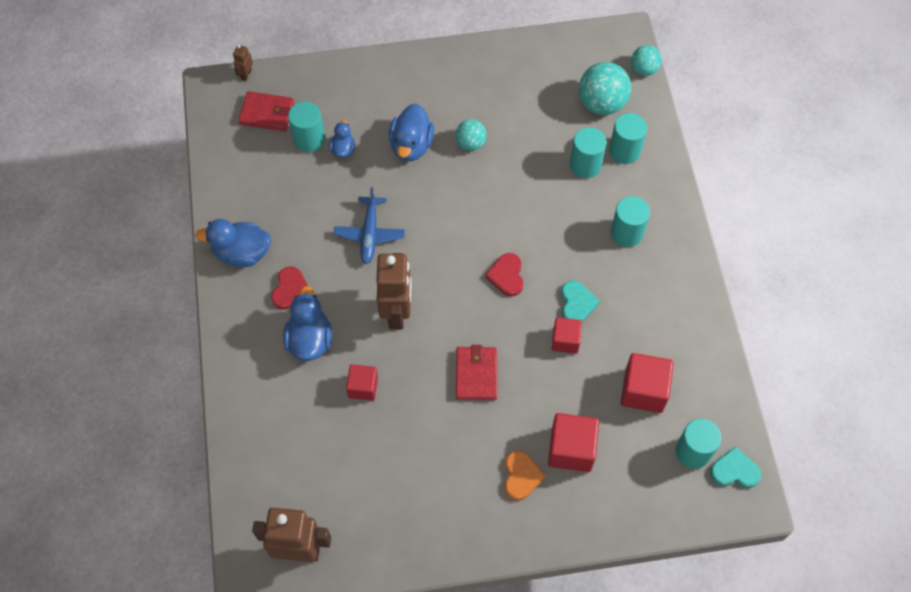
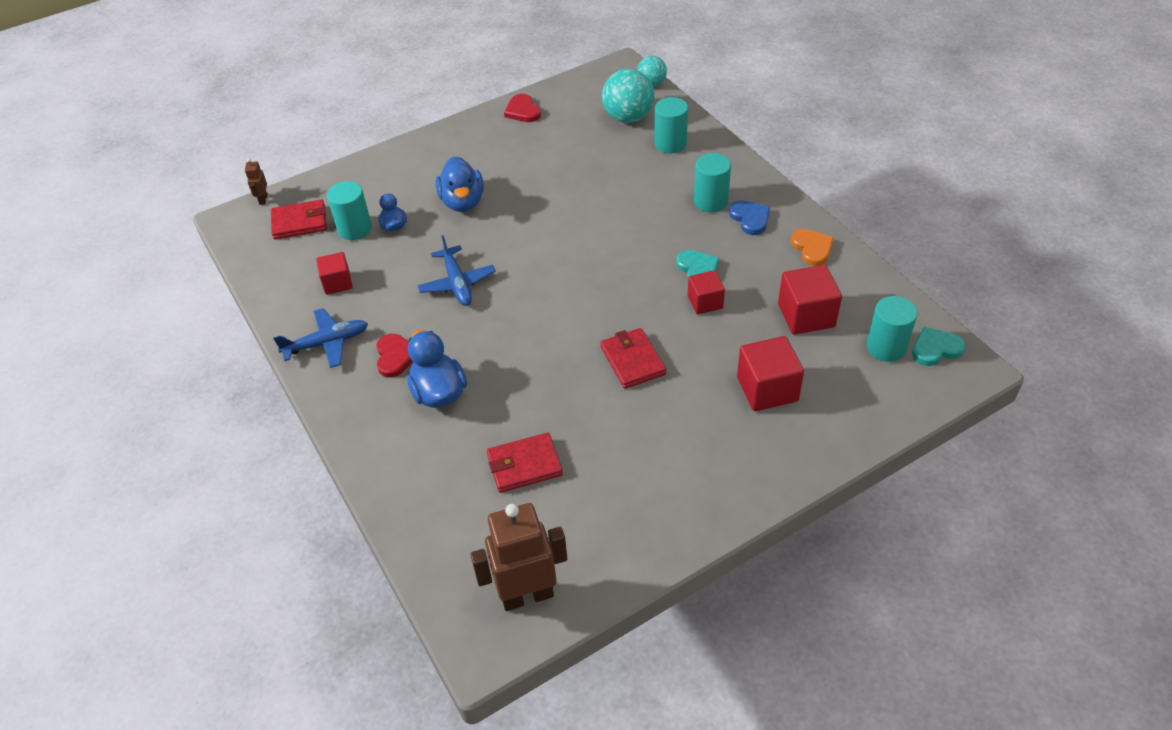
camera: 20 degrees left, 15 degrees down
blue duck [195,219,271,267] -> blue plane [273,308,368,368]
red cube [346,364,378,401] -> red cube moved to [316,252,353,295]
brown robot [376,253,412,329] -> none
turquoise ball [455,119,487,151] -> none
red heart [485,253,524,296] -> red heart moved to [504,94,541,122]
orange heart [505,450,546,500] -> orange heart moved to [791,229,834,266]
turquoise cylinder [570,127,607,178] -> none
none -> red wallet [487,433,563,493]
none -> blue heart [729,200,770,235]

